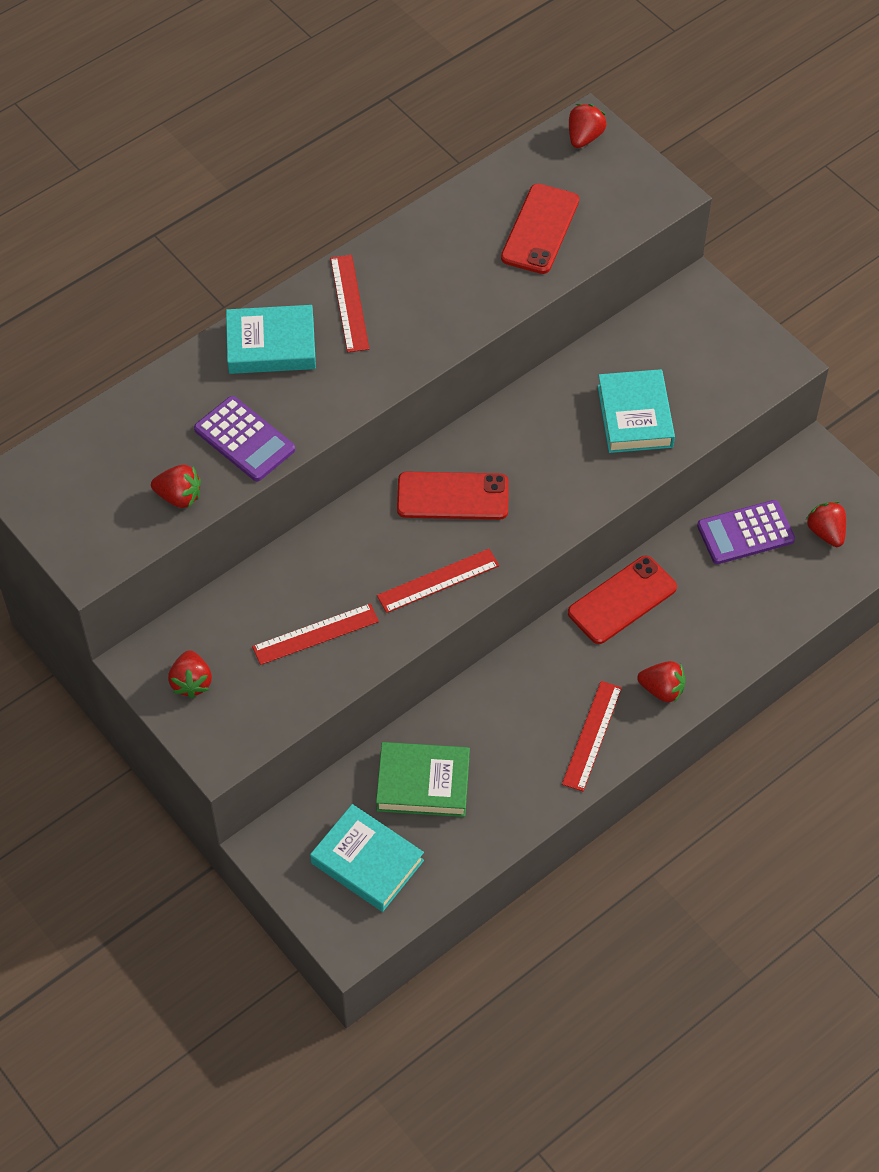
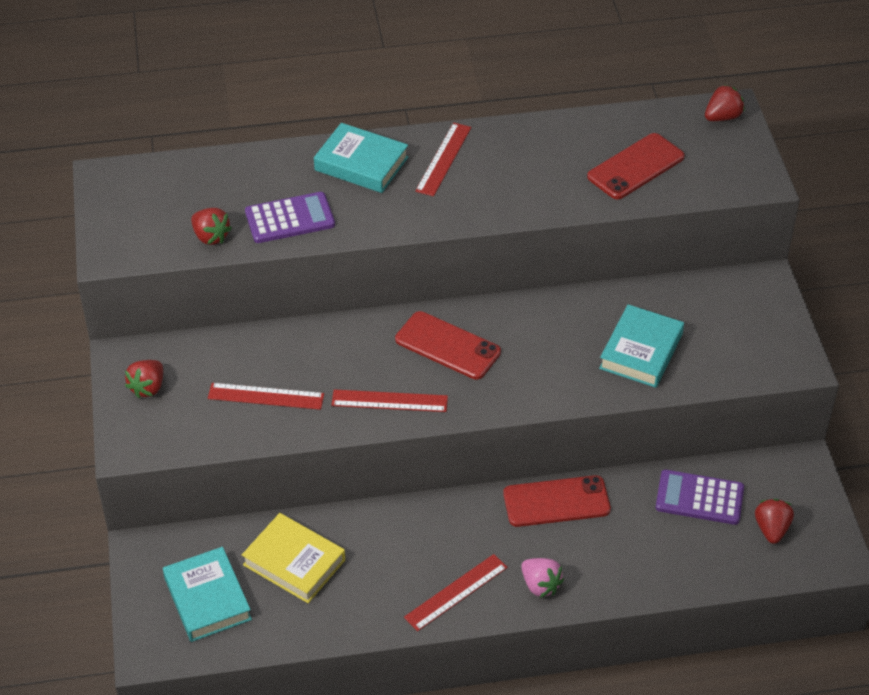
camera: 30 degrees right, 10 degrees down
purple calculator [194,396,295,481] -> purple calculator turned 90 degrees counterclockwise [245,192,335,243]
green book [376,742,470,817] -> yellow book [242,513,345,603]
red strawberry [637,661,686,703] -> pink strawberry [521,558,564,598]

